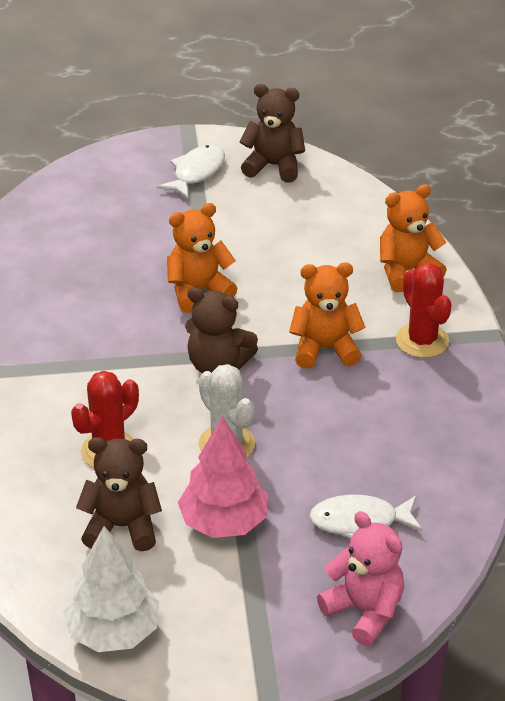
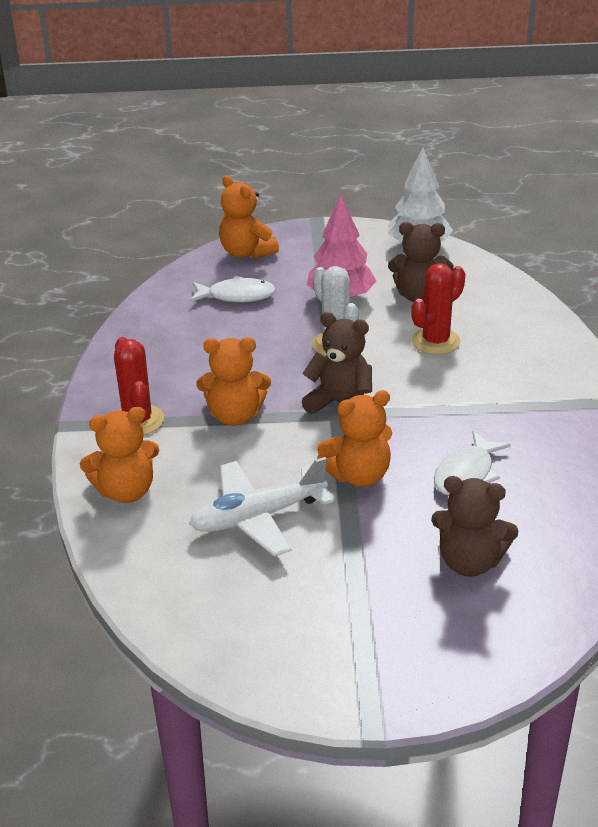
camera: 175 degrees left, 5 degrees down
white fish [157,145,225,199] -> white fish moved to [434,431,511,495]
brown teddy bear [239,84,305,183] -> brown teddy bear moved to [431,476,519,577]
pink teddy bear [317,511,404,646] -> orange teddy bear [219,175,279,259]
none -> white plane [189,457,333,556]

